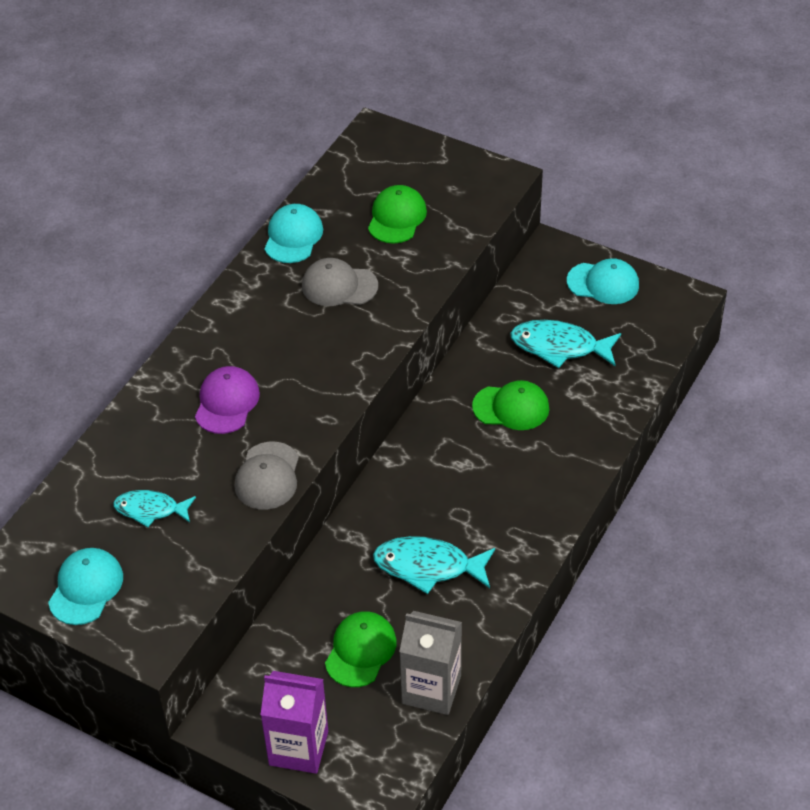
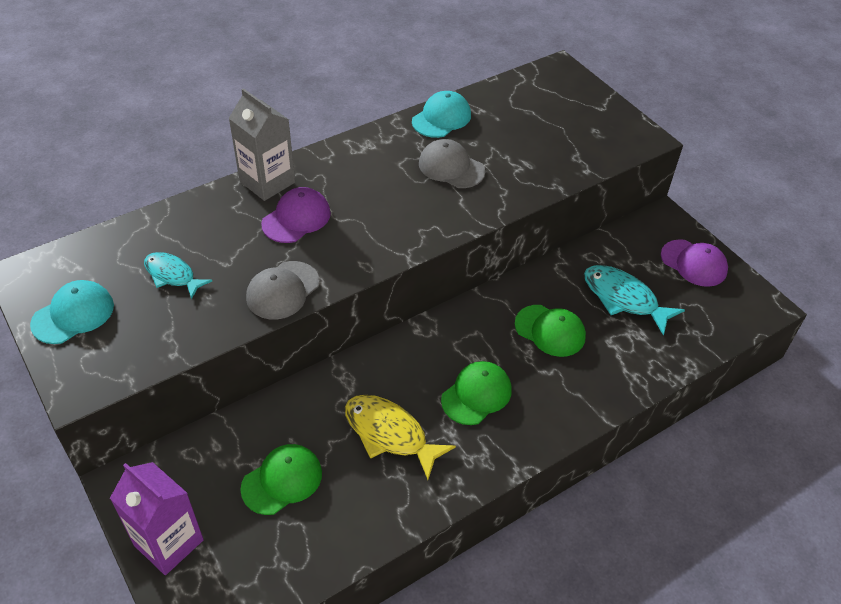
camera: 25 degrees right, 0 degrees up
green cap [368,185,427,244] -> green cap moved to [441,361,512,425]
turquoise fish [373,536,495,594] -> yellow fish [345,395,456,480]
grey carton [399,611,462,715] -> grey carton moved to [228,88,295,201]
turquoise cap [567,258,639,304] -> purple cap [661,239,728,287]

